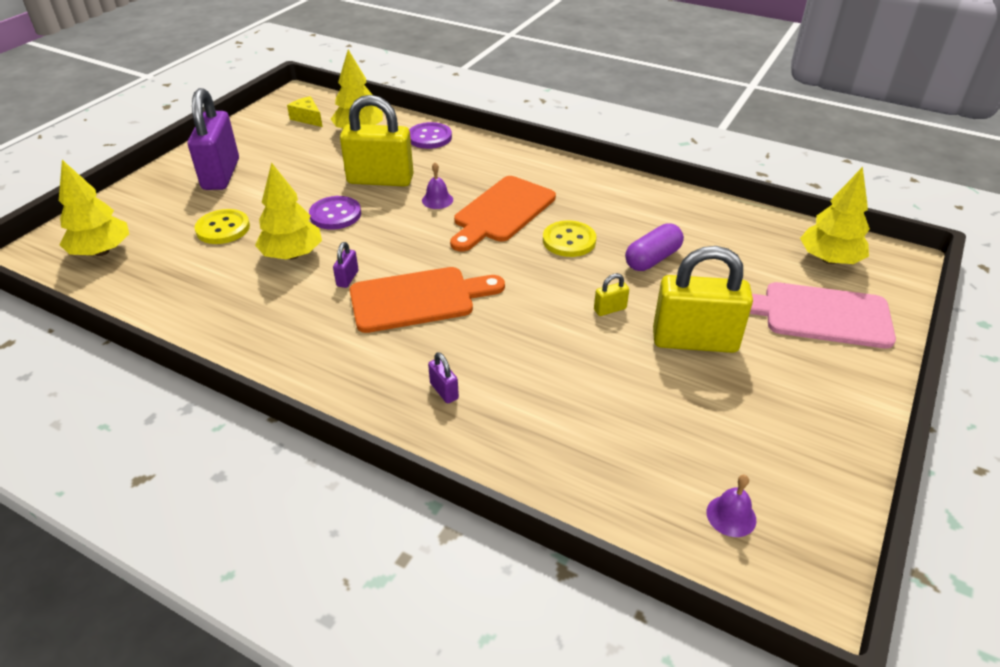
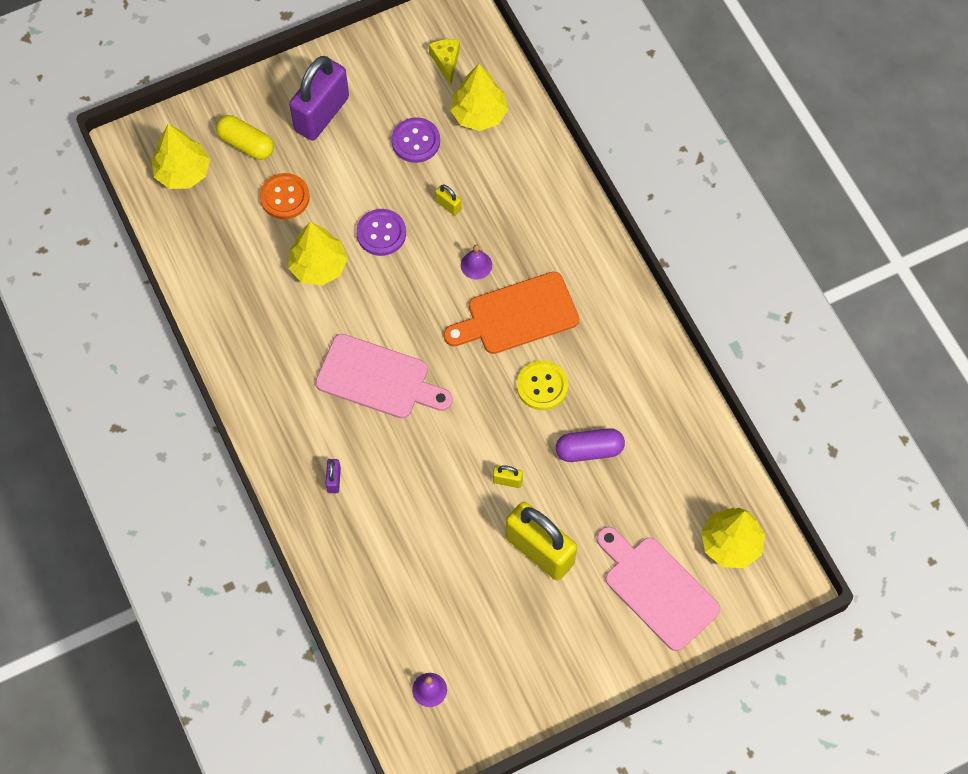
camera: 35 degrees right, 25 degrees up
yellow button [195,209,250,244] -> orange button [260,173,310,219]
purple padlock [333,242,358,288] -> none
yellow padlock [340,95,414,187] -> yellow padlock [435,185,461,216], size x0.41
orange cutting board [350,267,505,333] -> pink cutting board [315,334,453,418]
purple button [409,122,452,149] -> purple button moved to [392,117,440,163]
none -> yellow capsule [216,115,274,160]

